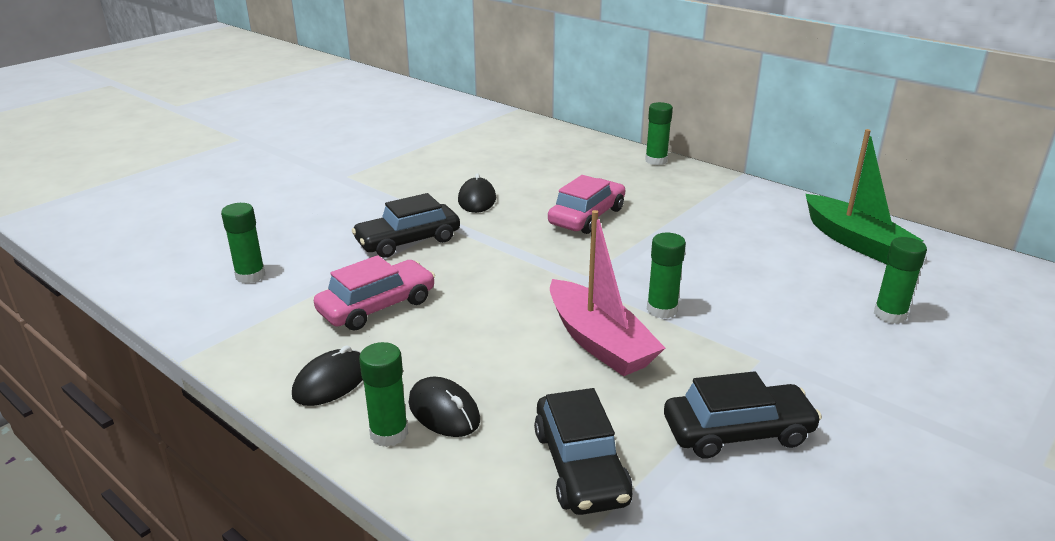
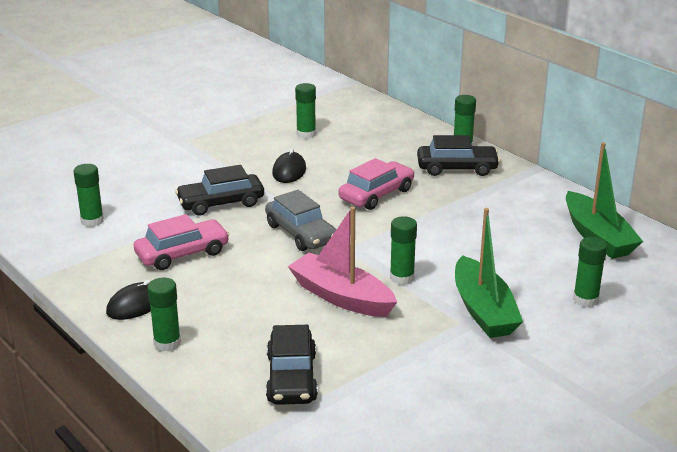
camera: 10 degrees right, 0 degrees up
black mouse [409,376,480,437] -> none
pink boat [550,210,665,376] -> pink boat turned 150 degrees clockwise [288,207,397,317]
black car [664,371,822,459] -> black car moved to [417,135,500,176]
none -> grey car [265,190,337,251]
none -> green glue stick [295,83,316,139]
none -> green boat [455,208,523,338]

